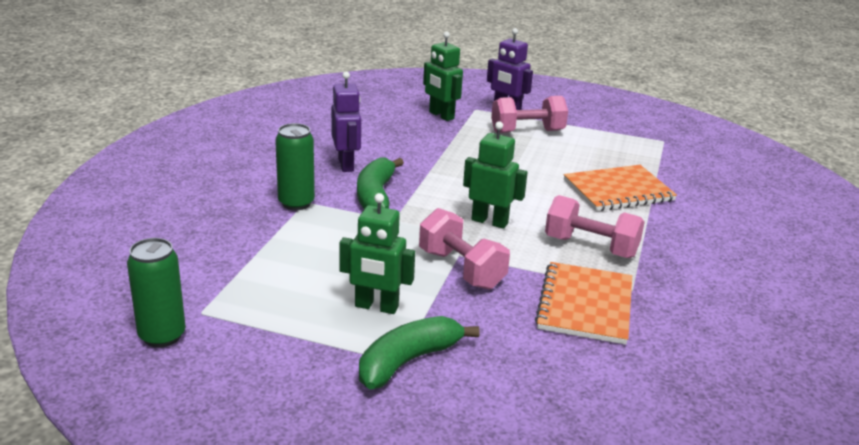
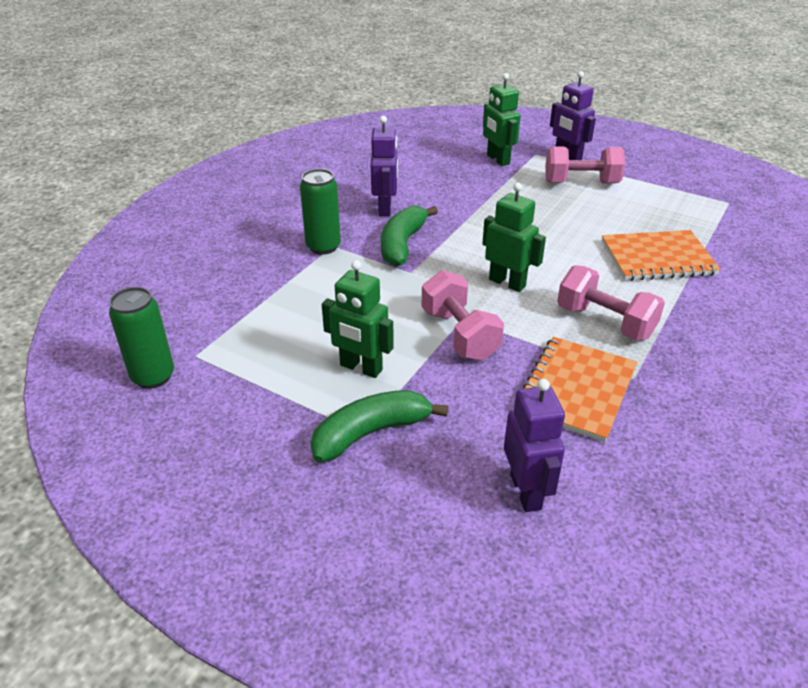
camera: 15 degrees right, 10 degrees up
none -> purple robot [504,379,565,512]

